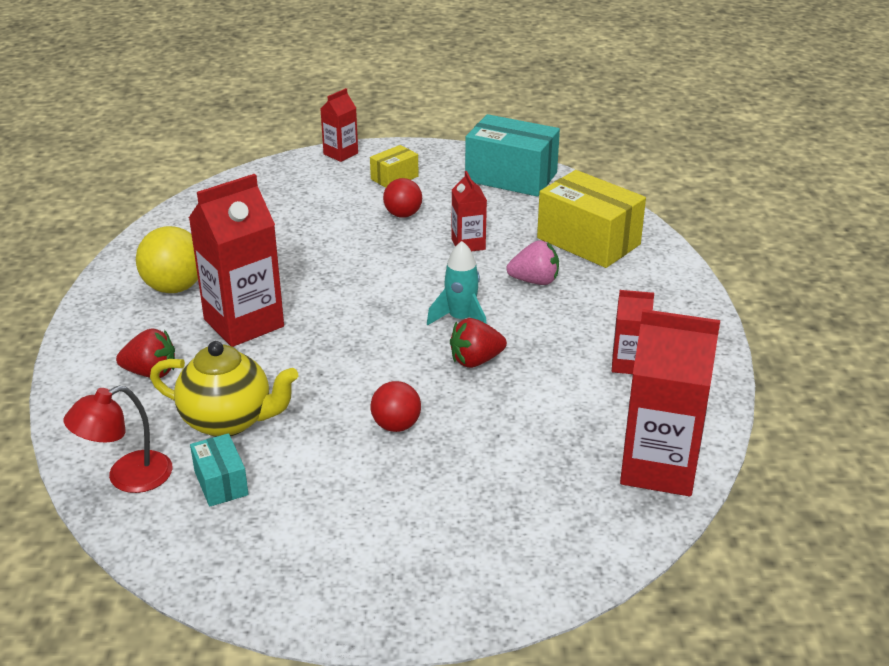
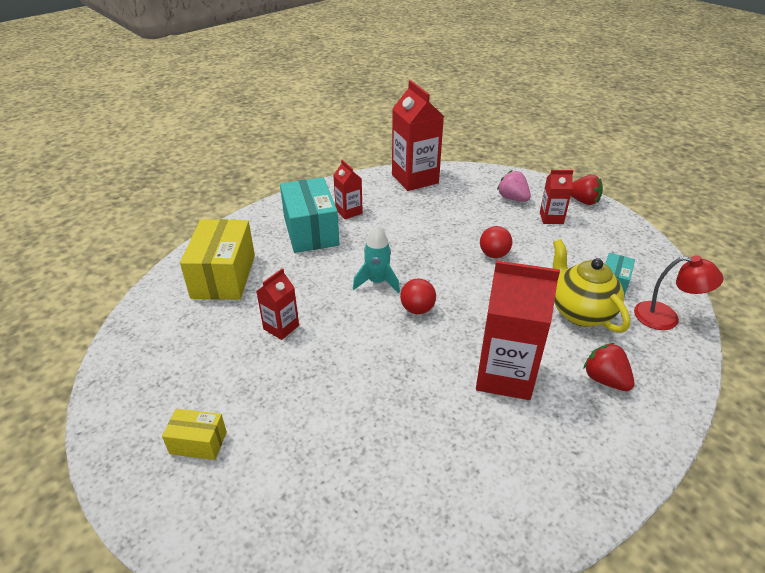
camera: 130 degrees left, 5 degrees up
yellow ball [136,226,198,293] -> none
red carton [321,88,358,162] -> red carton moved to [540,170,573,224]
red ball [383,178,422,218] -> red ball moved to [400,279,436,314]
red strawberry [450,318,507,368] -> red strawberry moved to [571,175,603,205]
turquoise box [465,114,560,197] -> turquoise box moved to [280,177,340,253]
pink strawberry [506,240,559,285] -> pink strawberry moved to [497,170,531,202]

